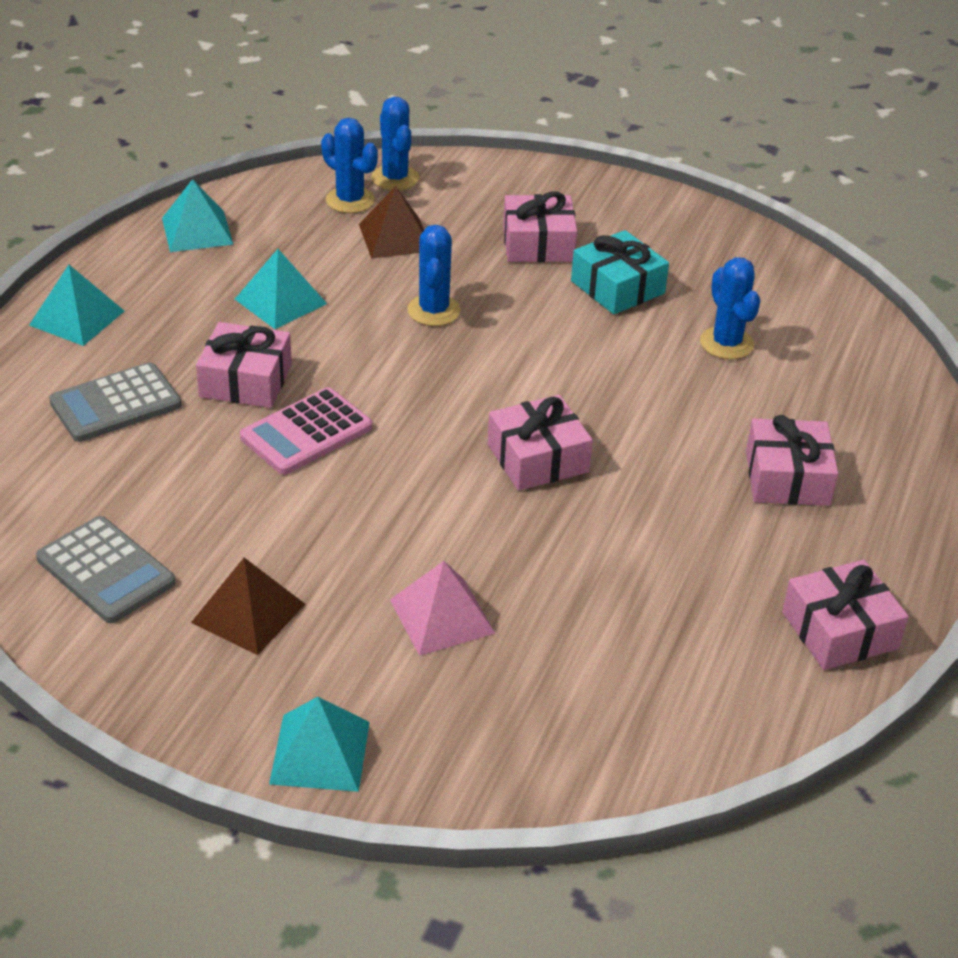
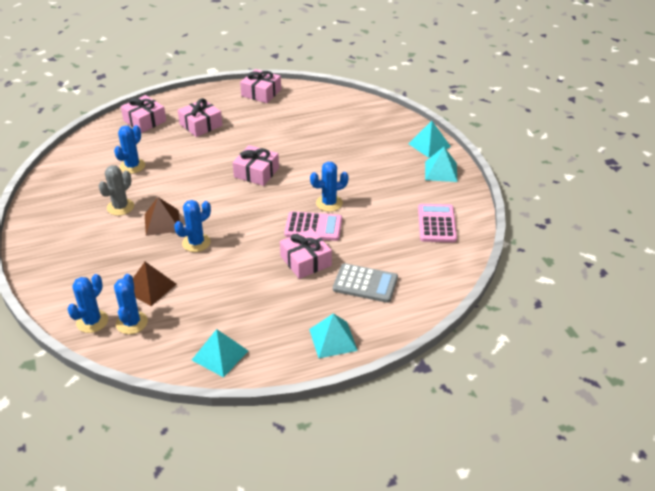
camera: 130 degrees left, 0 degrees up
grey calculator [36,516,175,623] -> pink calculator [418,204,457,242]
brown pyramid [191,558,305,655] -> brown pyramid moved to [145,197,180,236]
turquoise pyramid [235,249,327,329] -> turquoise pyramid moved to [425,147,458,182]
pink pyramid [390,561,496,656] -> none
pink gift [503,191,577,262] -> pink gift moved to [121,95,166,133]
turquoise gift [571,230,669,314] -> grey cactus [98,165,134,216]
none -> blue cactus [310,162,349,212]

